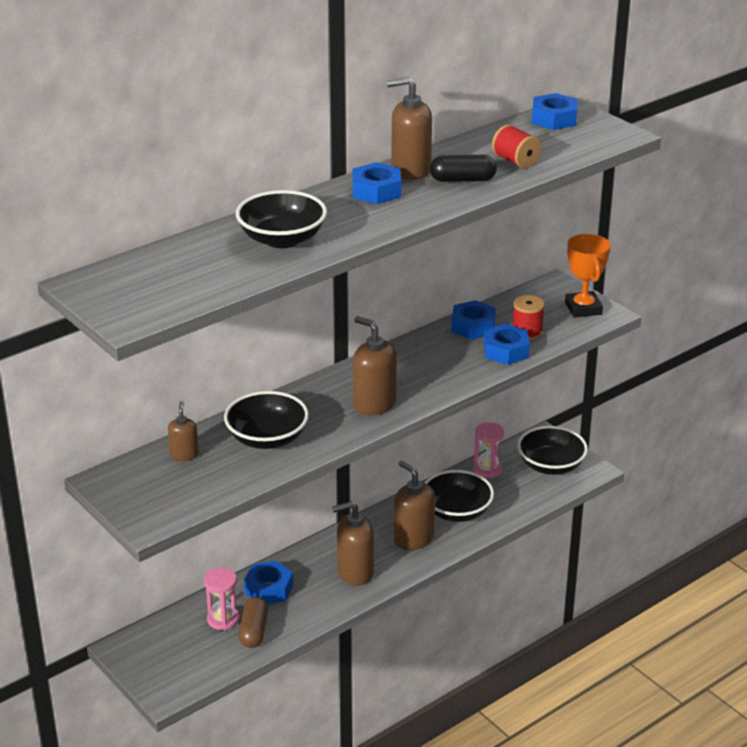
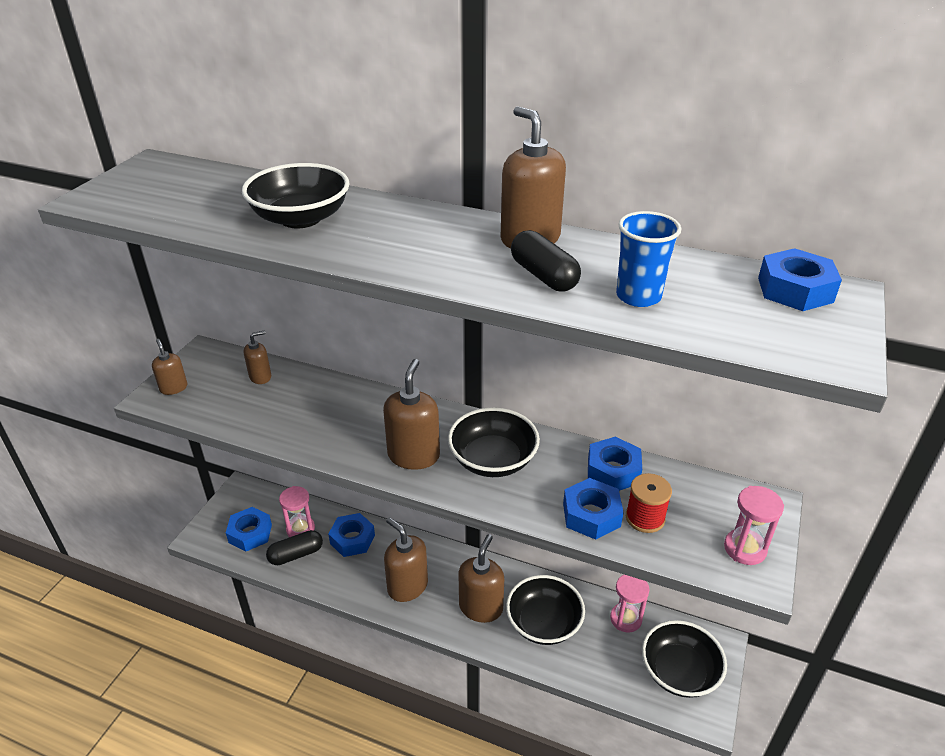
camera: 60 degrees right, 5 degrees up
black bowl [224,391,309,449] -> black bowl moved to [448,407,540,477]
brown capsule [239,597,268,648] -> black capsule [266,530,323,565]
blue nut [353,162,401,204] -> blue nut moved to [226,507,272,551]
red spool [492,124,542,169] -> blue cup [616,211,681,307]
orange trophy [565,234,611,318] -> pink hourglass [724,486,784,565]
none -> brown soap dispenser [152,339,188,395]

